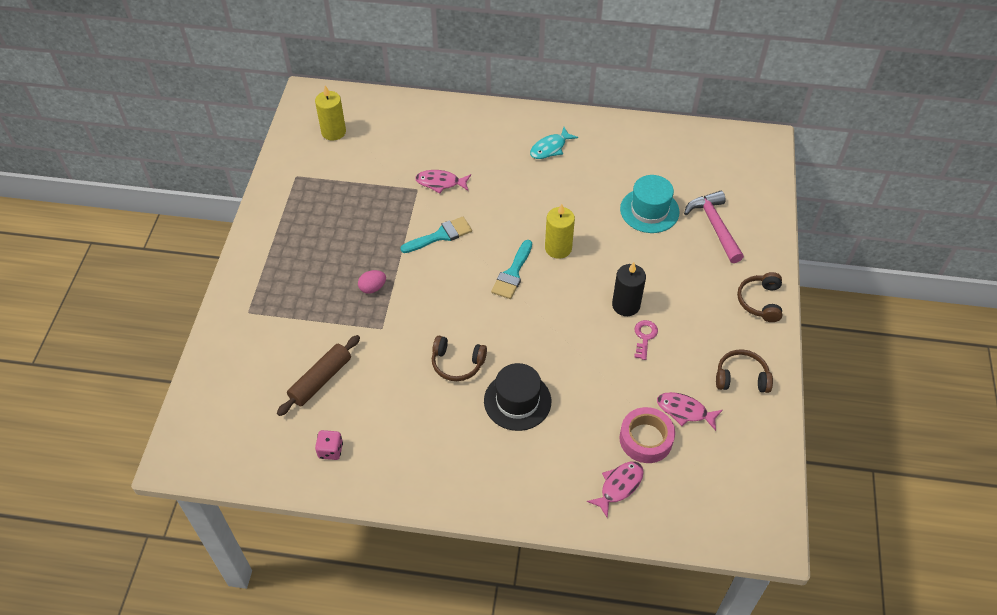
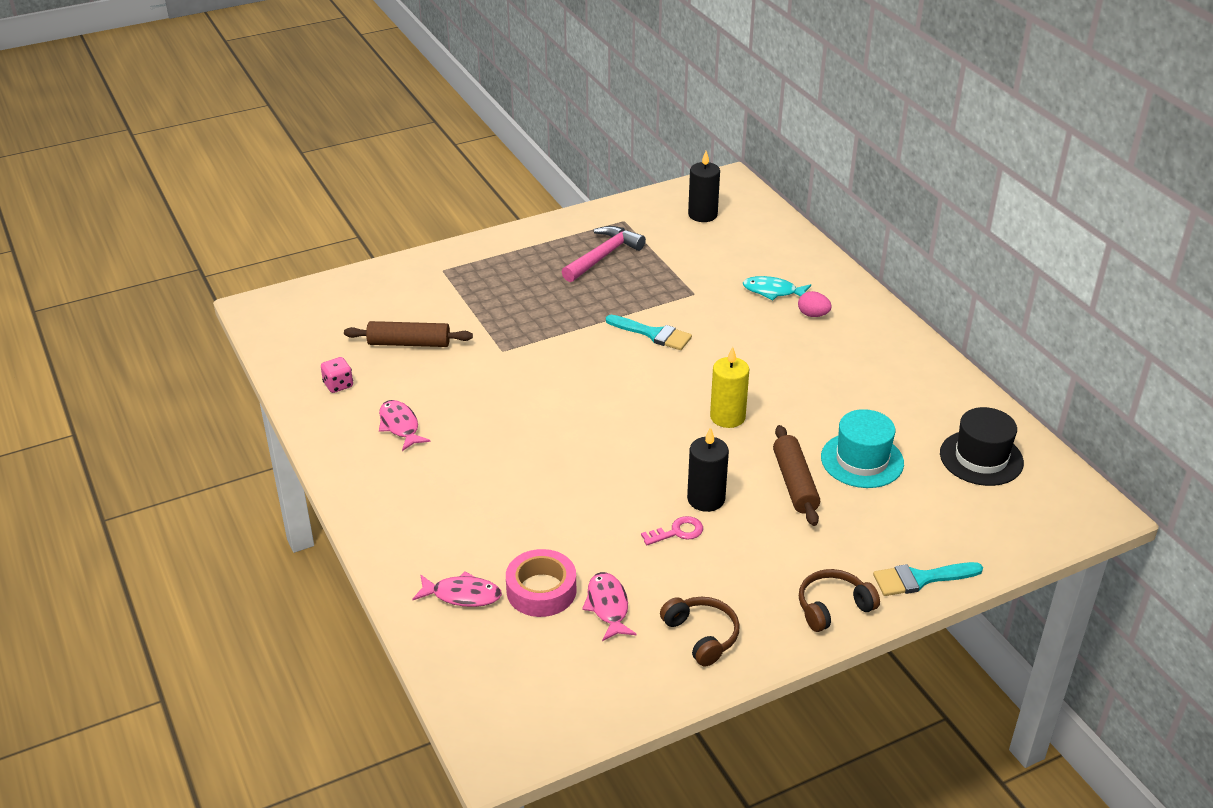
camera: 55 degrees right, 15 degrees down
yellow candle [315,85,346,141] -> black candle [688,151,720,222]
pink egg [358,270,386,294] -> pink egg moved to [798,291,832,317]
pink fish [415,170,471,193] -> pink fish moved to [379,400,430,451]
brown headphones [432,336,487,381] -> none
black hat [484,363,551,431] -> black hat moved to [940,407,1024,486]
turquoise brush [491,240,532,299] -> turquoise brush moved to [873,562,983,596]
turquoise fish [530,127,578,159] -> turquoise fish moved to [743,276,811,300]
pink hammer [684,191,744,263] -> pink hammer moved to [562,226,646,282]
none -> brown rolling pin [773,425,820,526]

